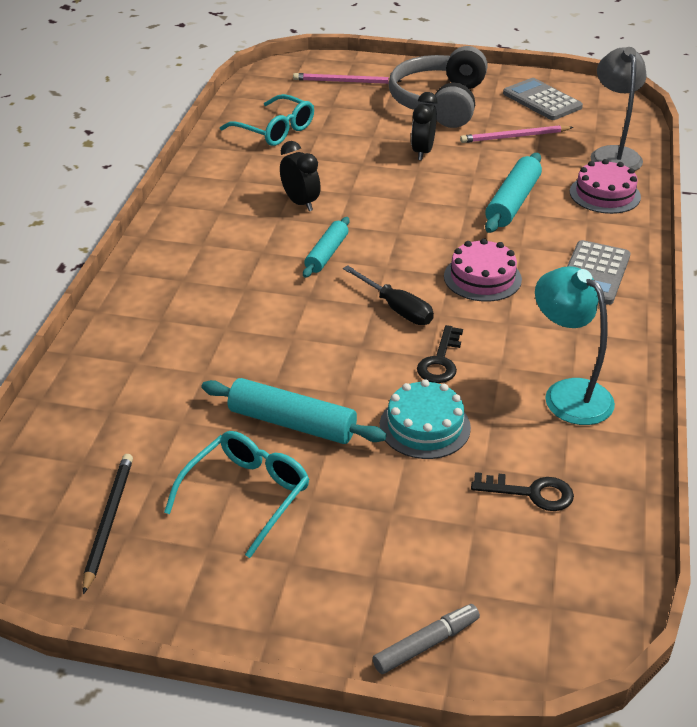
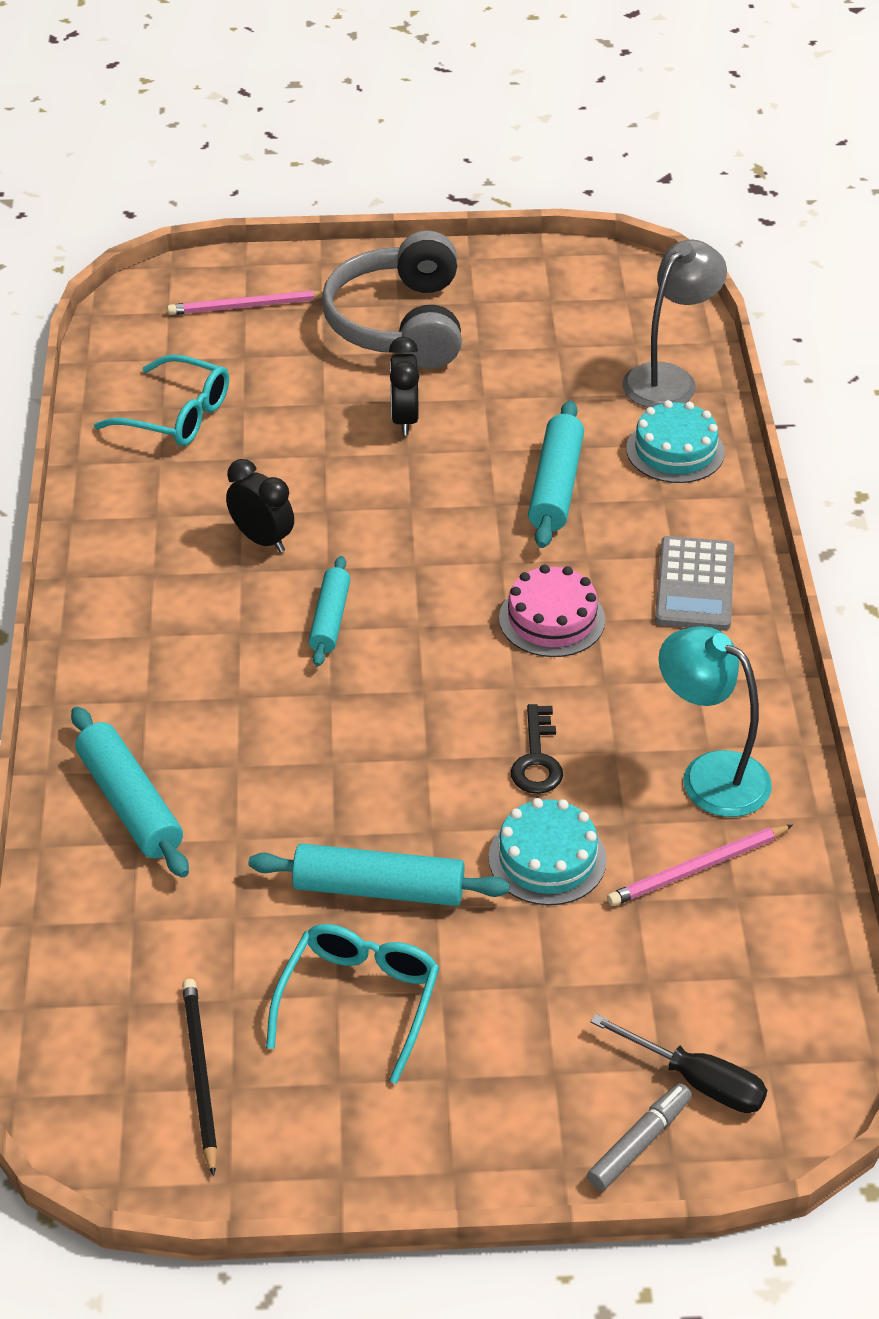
camera: 15 degrees left, 5 degrees up
black screwdriver [343,265,434,325] -> black screwdriver moved to [591,1014,767,1113]
pink pencil [460,125,574,143] -> pink pencil moved to [607,825,793,906]
black key [471,472,574,511] -> none
grey calculator [503,78,583,120] -> none
pink cake [570,159,641,214] -> turquoise cake [626,400,725,483]
grey lamp [591,47,647,171] -> grey lamp turned 60 degrees clockwise [623,239,727,408]
none -> turquoise rolling pin [71,707,189,877]

